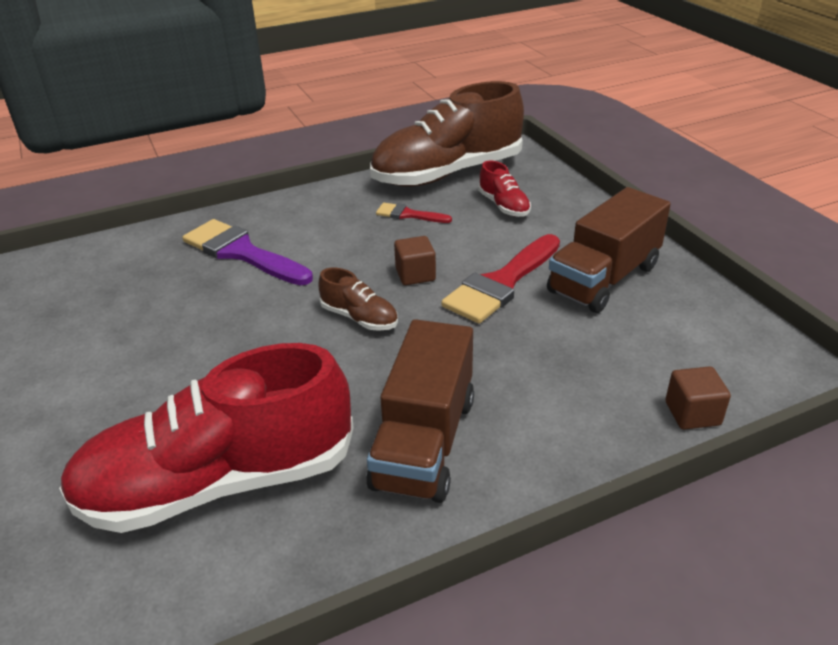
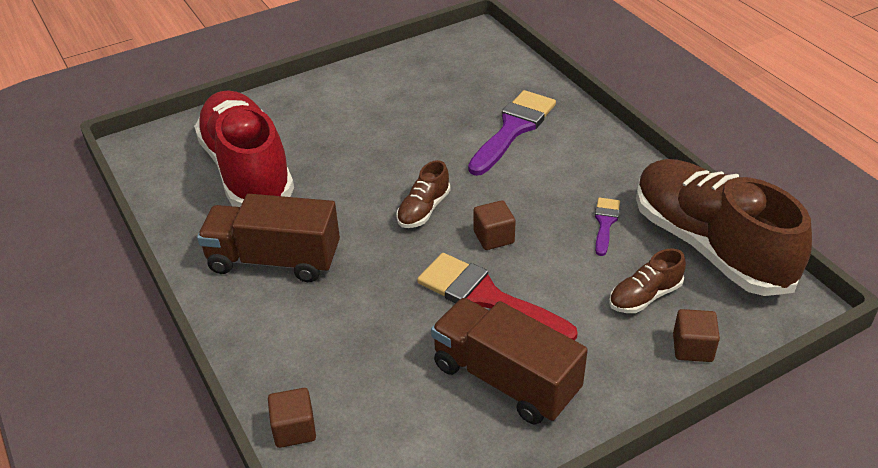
camera: 85 degrees right, 5 degrees up
red brush [376,203,452,223] -> purple brush [595,198,620,256]
red shoe [478,160,531,217] -> brown shoe [609,249,686,313]
none -> brown cube [673,309,720,362]

